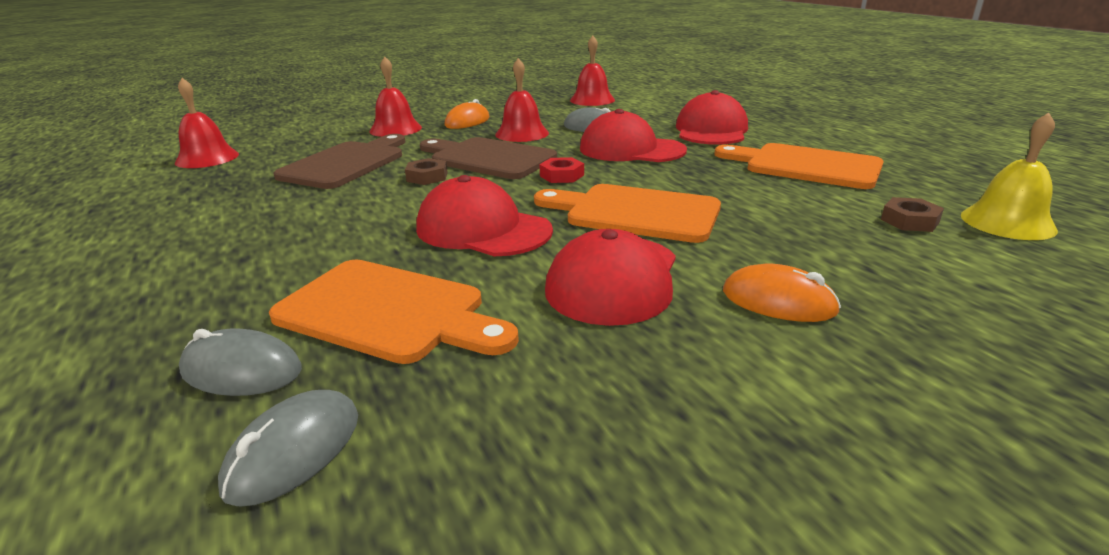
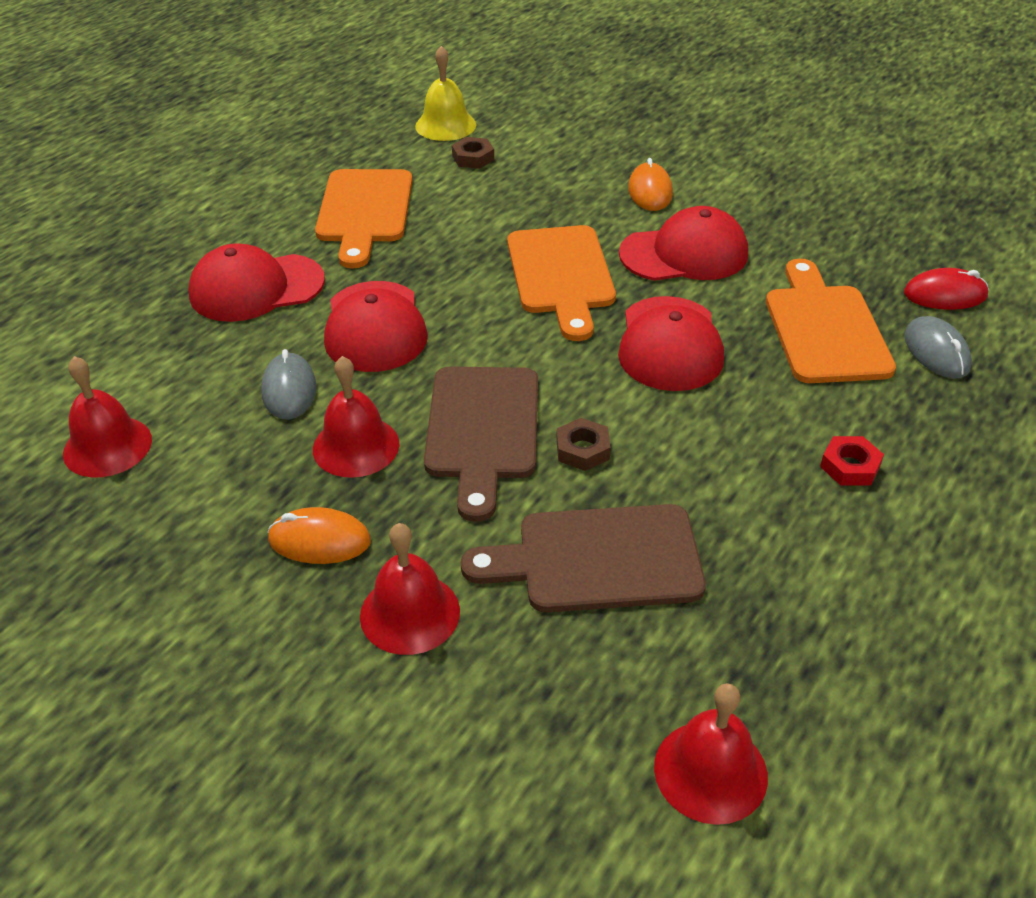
camera: 120 degrees left, 15 degrees up
grey mouse [218,390,358,506] -> red mouse [904,268,989,310]
red nut [539,157,584,183] -> red nut moved to [820,436,884,486]

